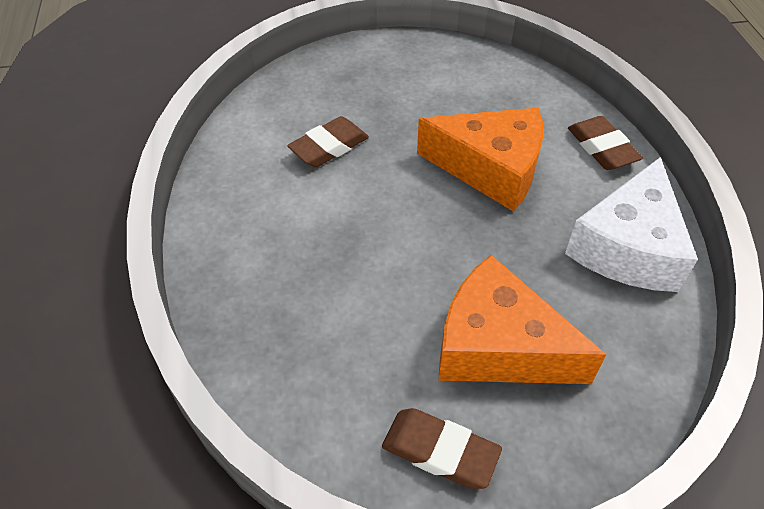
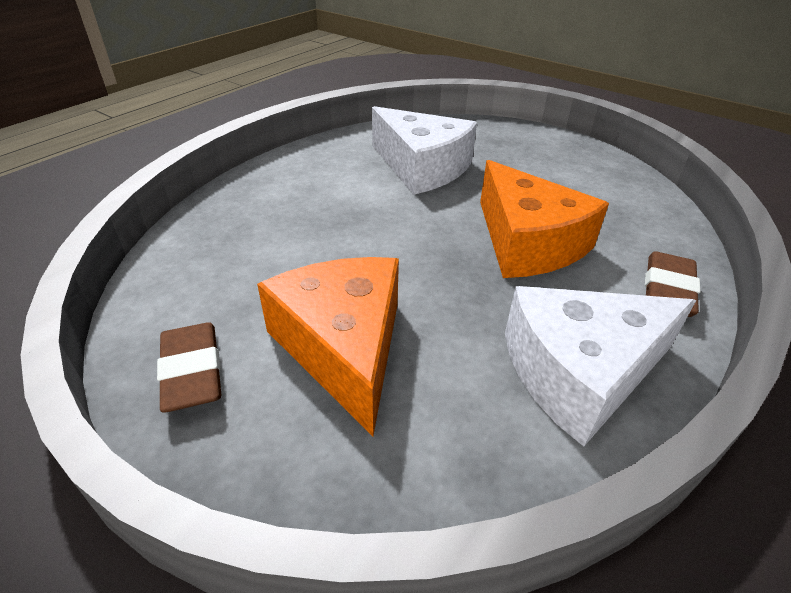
camera: 45 degrees right, 10 degrees down
brown eraser [287,116,369,167] -> white cheese [372,106,477,195]

